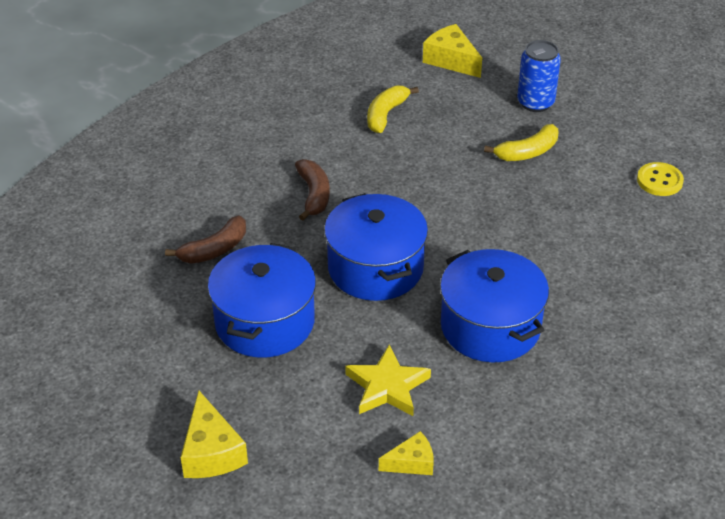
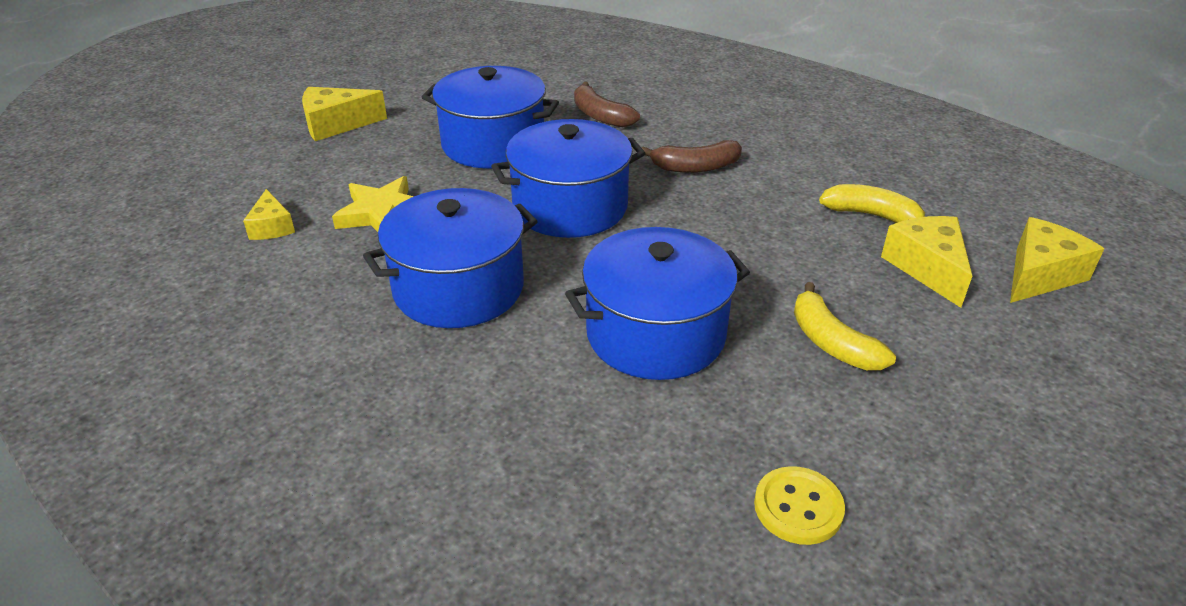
camera: 90 degrees right, 5 degrees down
blue can [517,40,561,112] -> none
none -> blue pot [565,227,750,380]
none -> yellow cheese [881,216,972,308]

